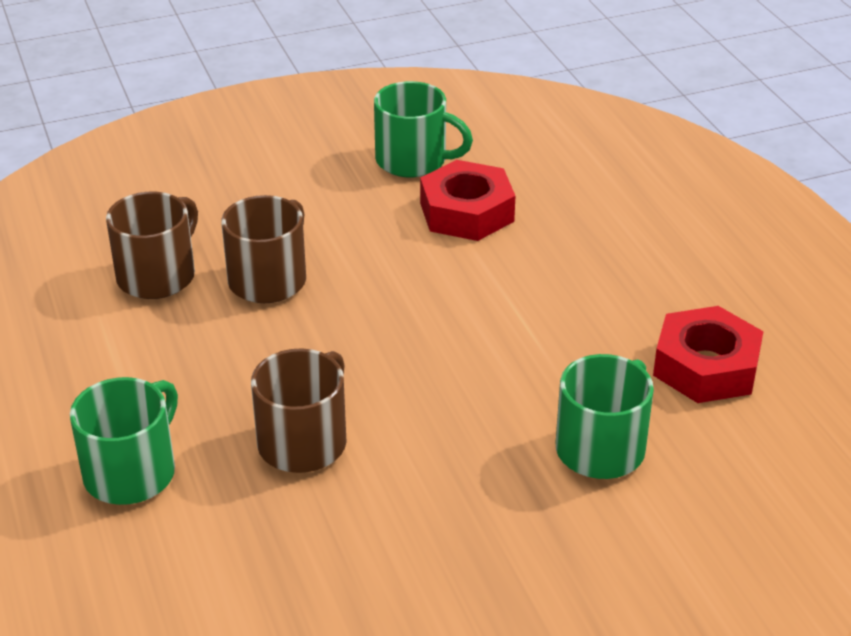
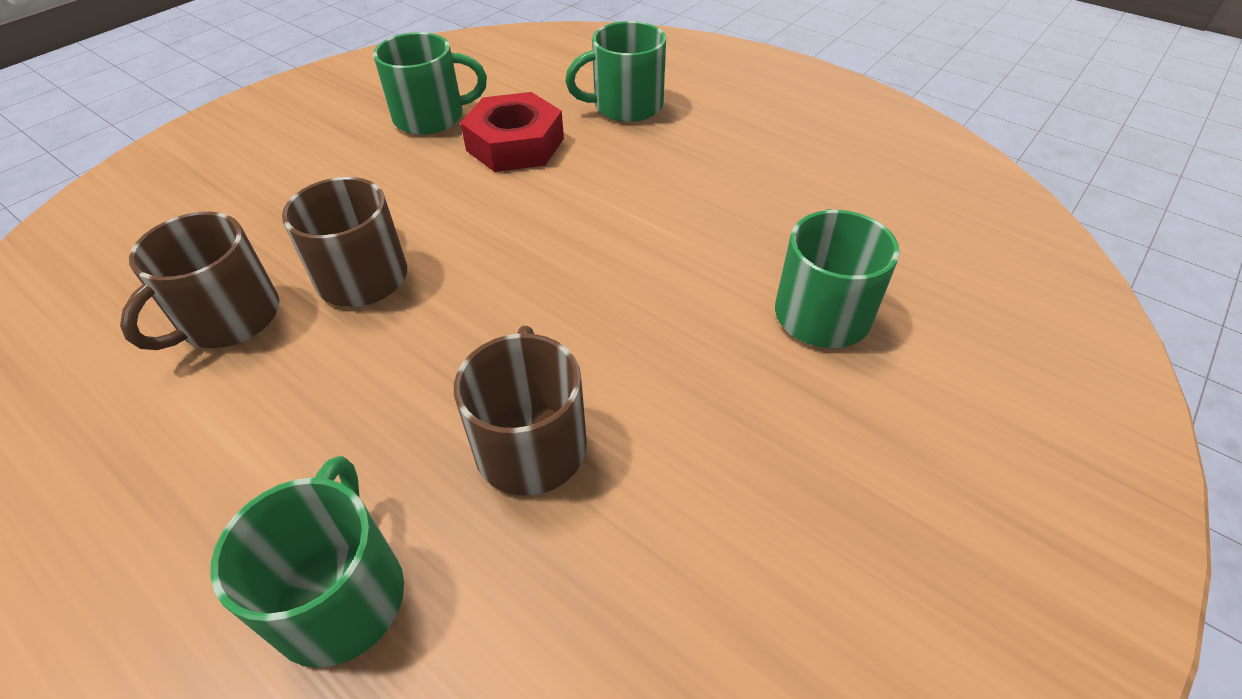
camera: 30 degrees left, 10 degrees up
brown mug [106,192,198,299] -> brown mug turned 150 degrees counterclockwise [120,212,279,350]
red nut [653,306,764,403] -> none
none -> green mug [565,21,666,122]

